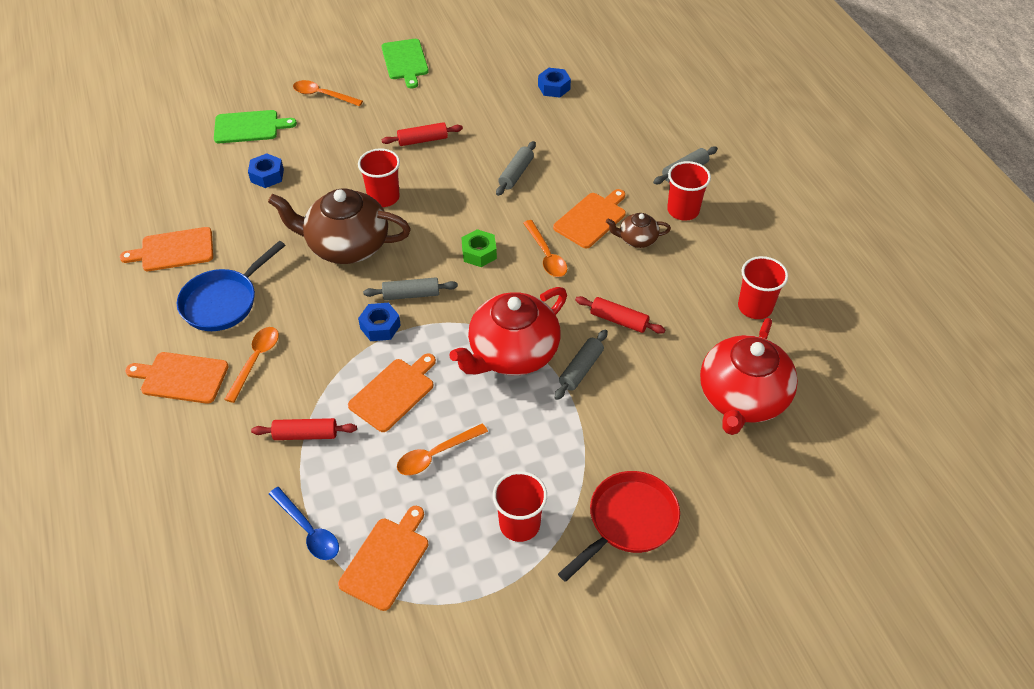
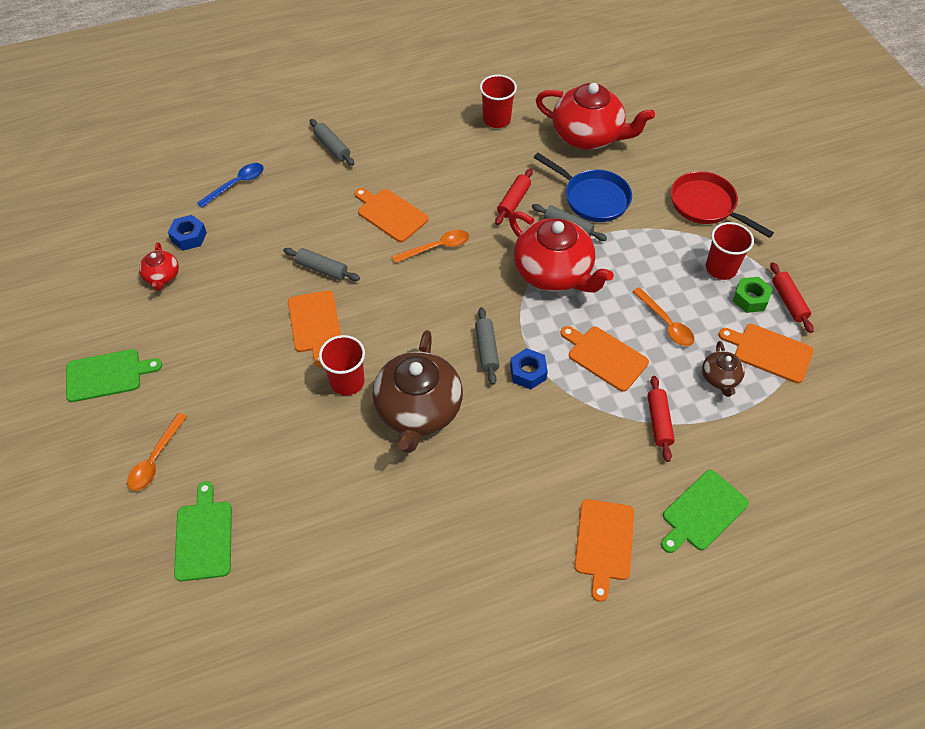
camera: 90 degrees left, 5 degrees up
orange cutting board [120,227,213,271] -> orange cutting board moved to [288,290,341,367]
blue pan [177,241,285,331] -> blue pan moved to [534,153,632,222]
orange spoon [224,327,279,403] -> none
blue nut [248,153,284,188] -> none
blue spoon [269,487,339,560] -> blue spoon moved to [197,163,263,208]
red rolling pin [382,122,463,146] -> red rolling pin moved to [770,262,814,333]
green nut [461,229,497,267] -> green nut moved to [733,277,773,313]
brown teapot [606,213,671,248] -> brown teapot moved to [702,341,745,397]
red cup [667,161,711,221] -> none
none -> red teapot [139,242,179,291]
none -> green cutting board [661,470,749,553]

